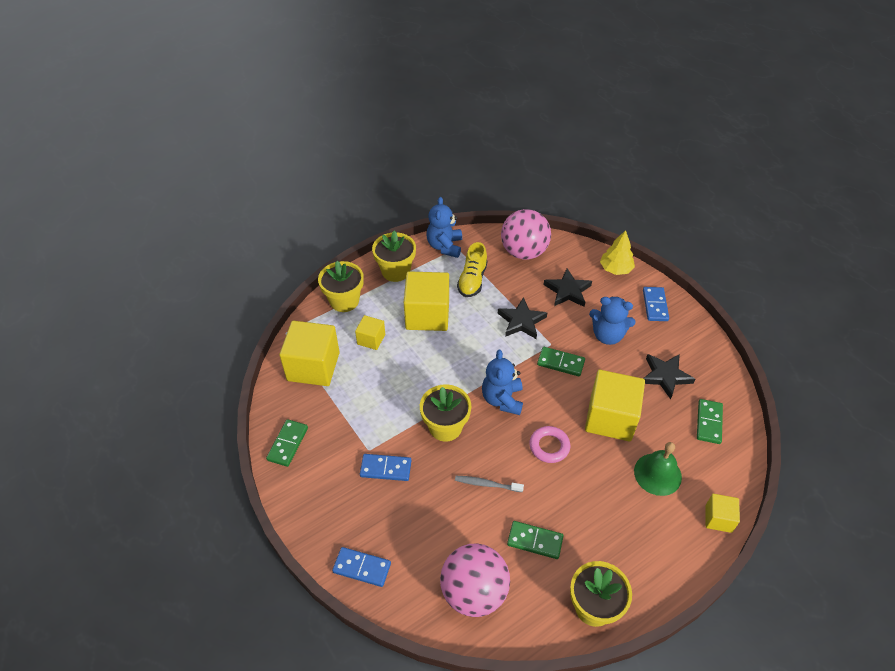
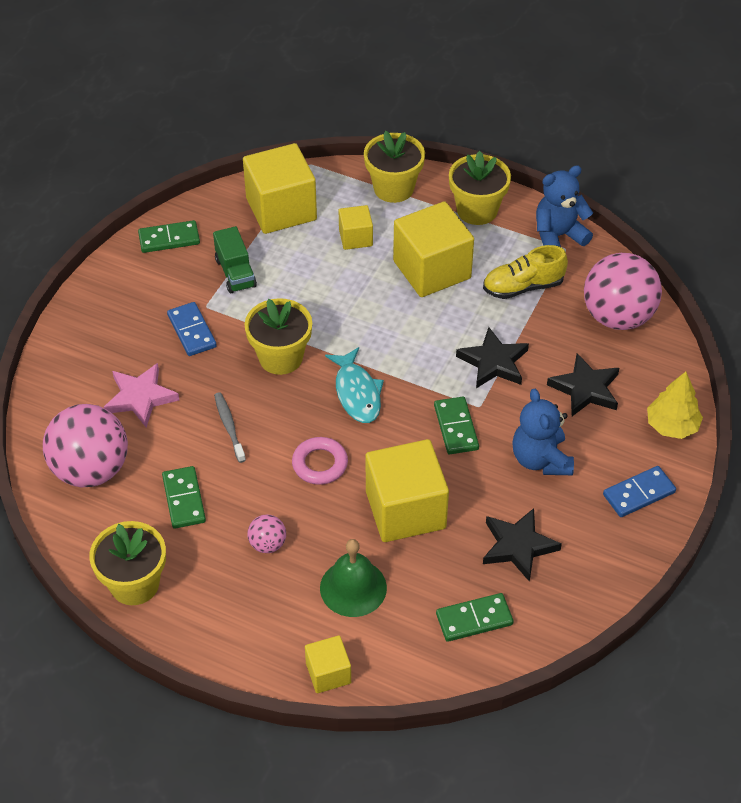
camera: 60 degrees right, 0 degrees up
blue domino [332,547,391,587] -> none
blue teddy bear [482,350,523,415] -> turquoise fish [325,347,384,423]
none -> pink star [104,363,179,428]
none -> green truck [213,226,257,293]
none -> pink ball [248,515,286,553]

